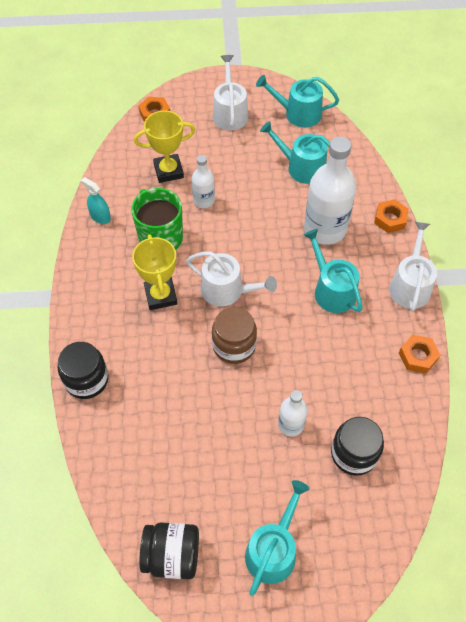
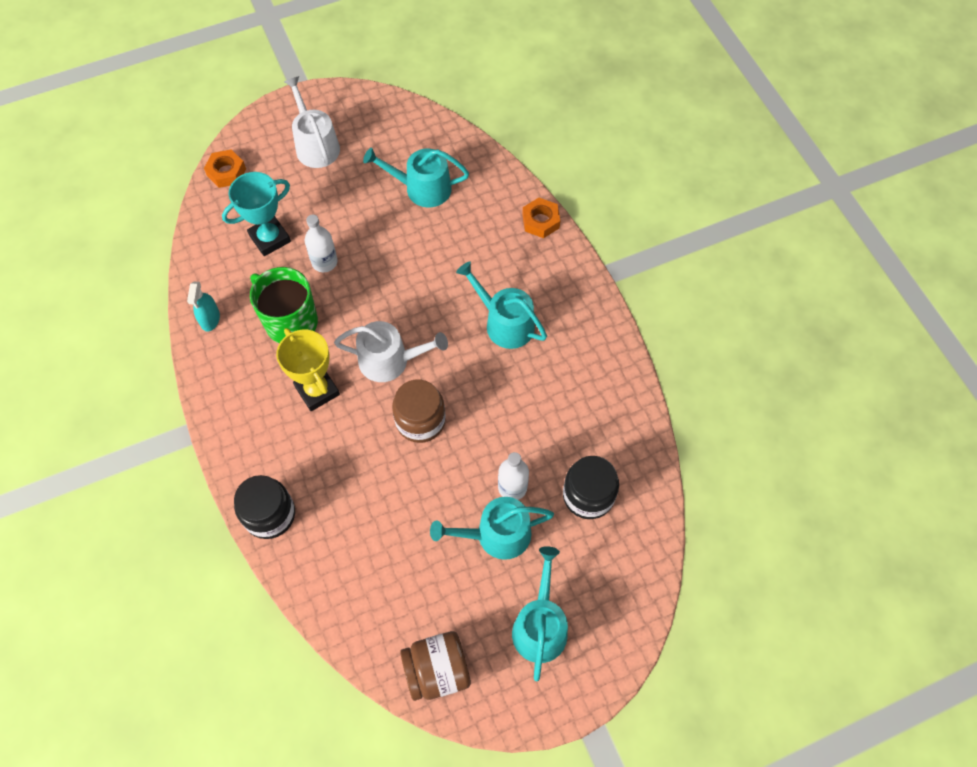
camera: 20 degrees left, 5 degrees up
turquoise spray bottle [81,177,111,224] -> turquoise spray bottle turned 105 degrees counterclockwise [187,282,220,332]
yellow trophy [134,111,195,183] -> turquoise trophy [222,172,291,256]
black jar [139,523,199,579] -> brown jar [400,631,471,701]
turquoise watering can [256,75,339,127] -> turquoise watering can moved to [430,497,554,560]
white bottle [304,137,356,245] -> none
white watering can [389,222,437,311] -> none
orange nut [399,335,440,373] -> none

